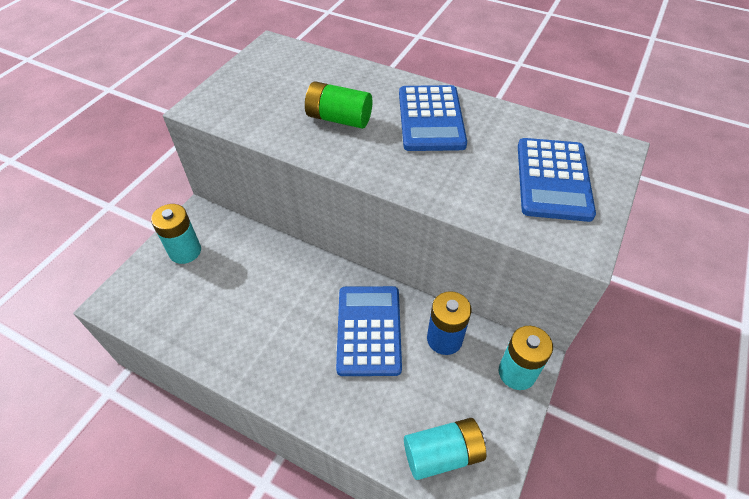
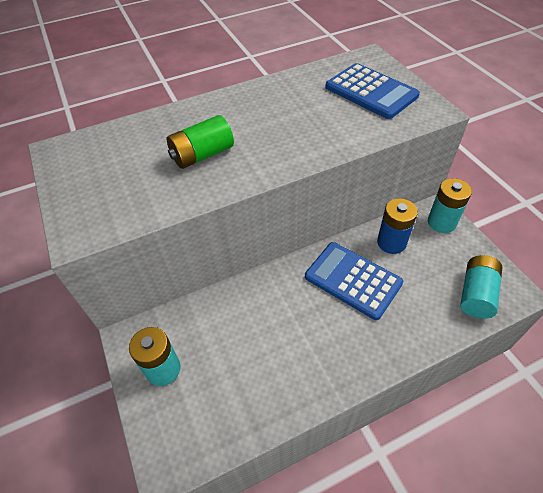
camera: 50 degrees left, 0 degrees up
blue calculator [399,85,467,151] -> none

